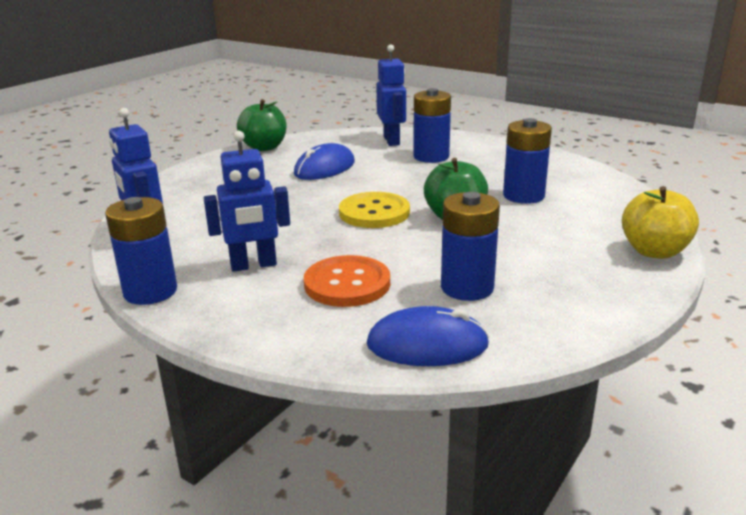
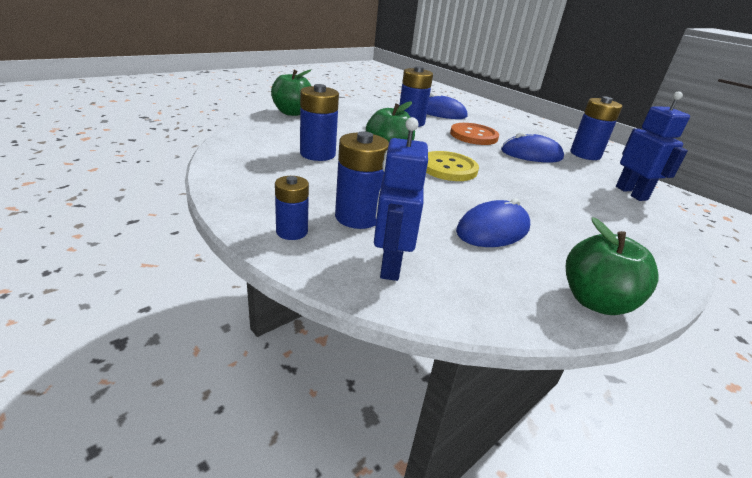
camera: 170 degrees left, 5 degrees up
blue robot [204,131,290,272] -> blue mouse [501,132,564,163]
yellow apple [622,186,699,259] -> green apple [271,70,311,116]
none -> blue battery [275,176,309,240]

